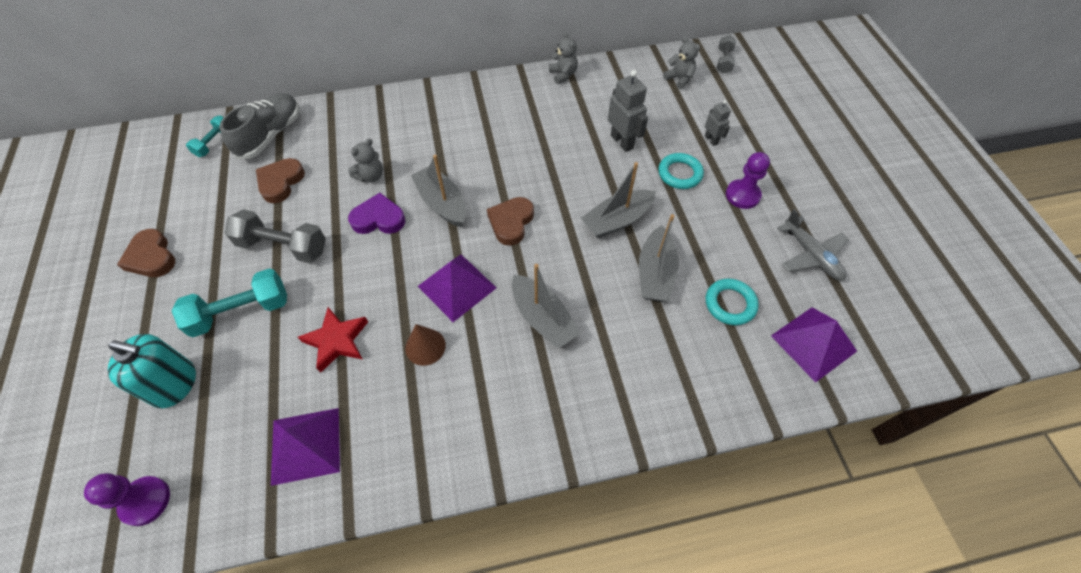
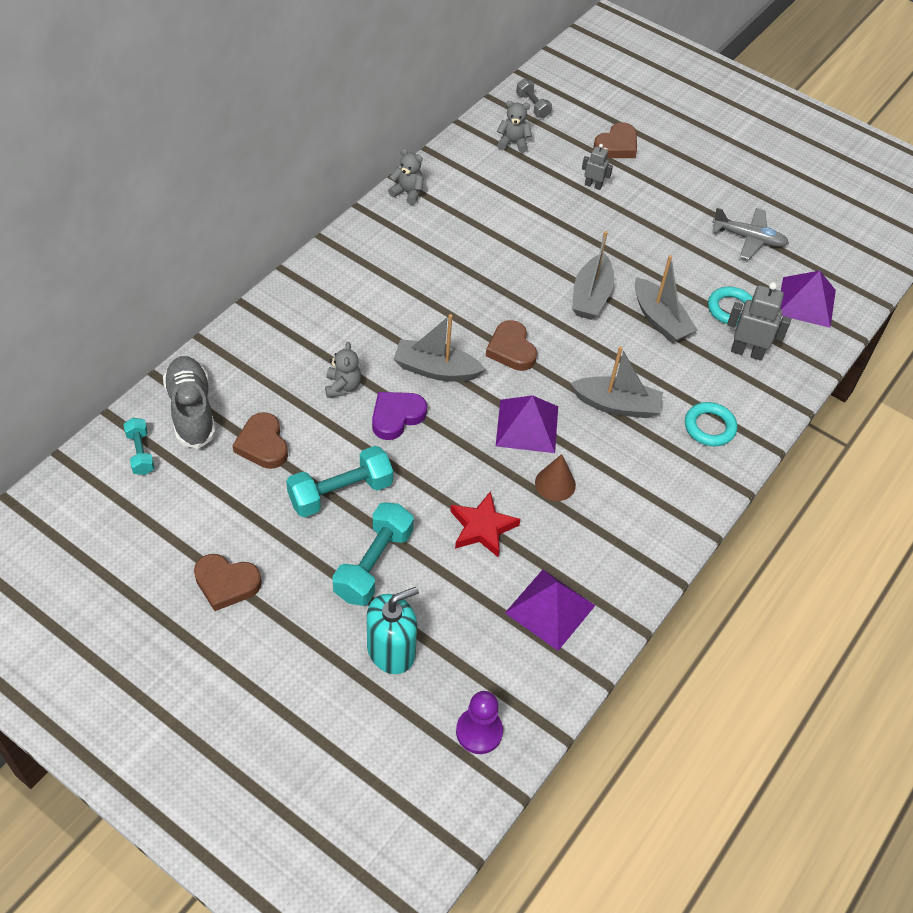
camera: 45 degrees left, 5 degrees down
grey dumbbell [225,209,326,263] -> turquoise dumbbell [286,446,393,517]
grey robot [608,70,648,152] -> grey robot moved to [727,282,791,361]
turquoise ring [659,153,704,189] -> turquoise ring moved to [685,402,737,446]
purple pawn [726,152,770,209] -> none
none -> brown heart [593,122,637,158]

